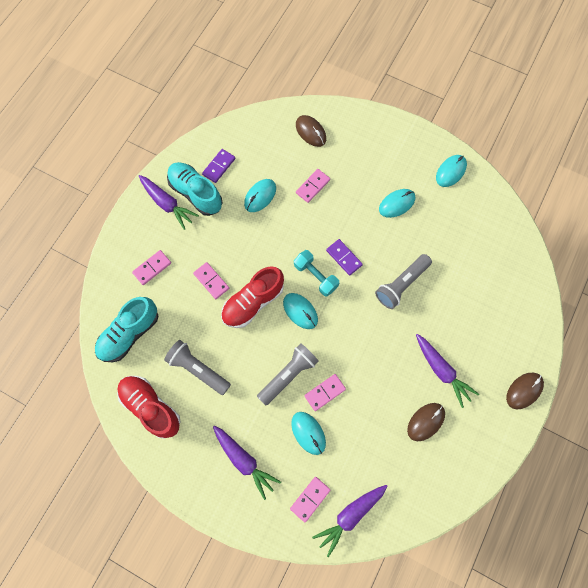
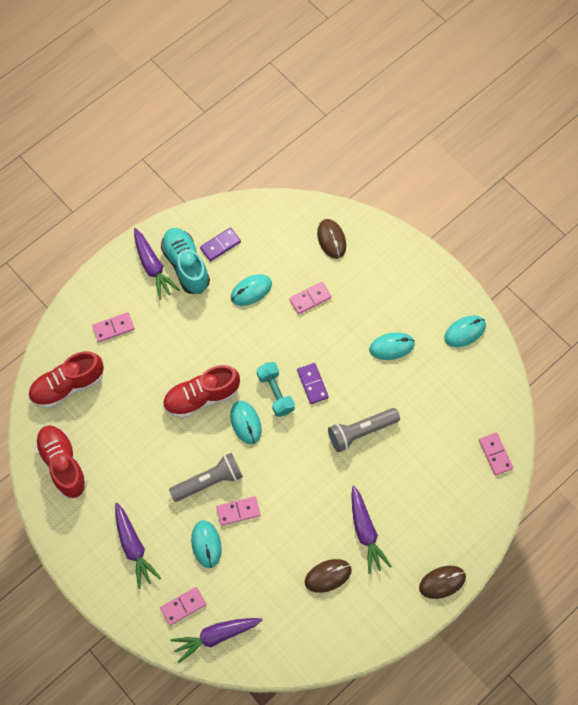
camera: 20 degrees right, 5 degrees down
turquoise shoe [95,297,158,362] -> red shoe [29,351,104,408]
grey flashlight [164,340,231,395] -> none
pink domino [193,262,229,299] -> pink domino moved to [479,432,513,476]

